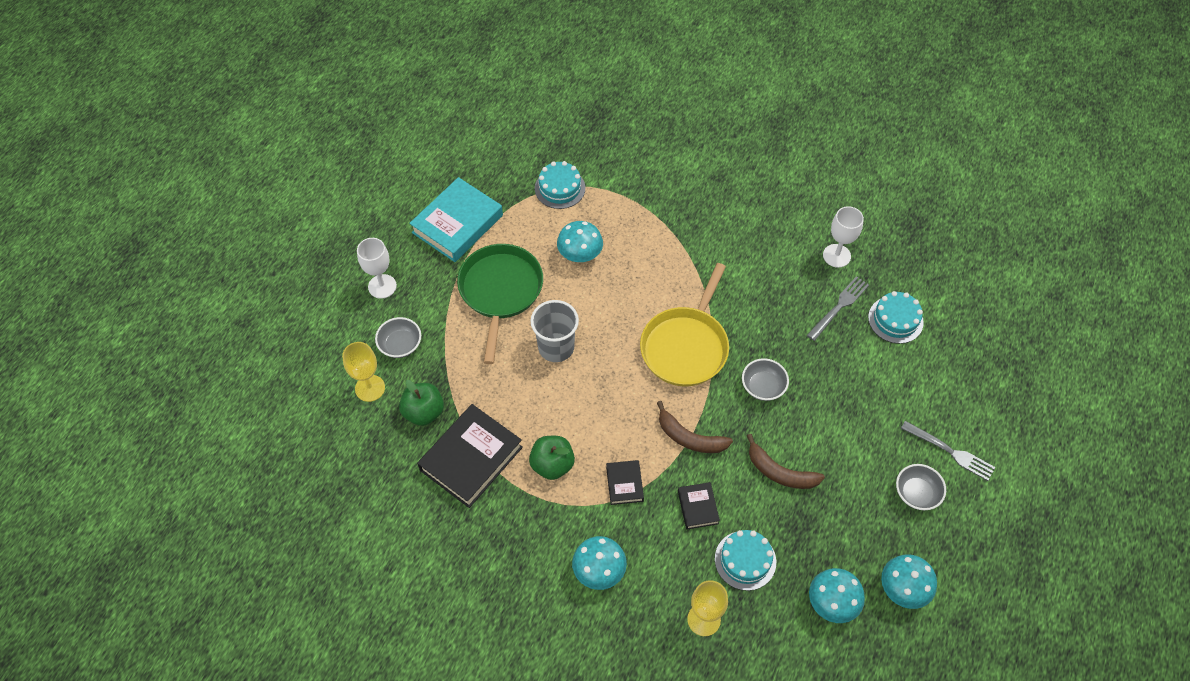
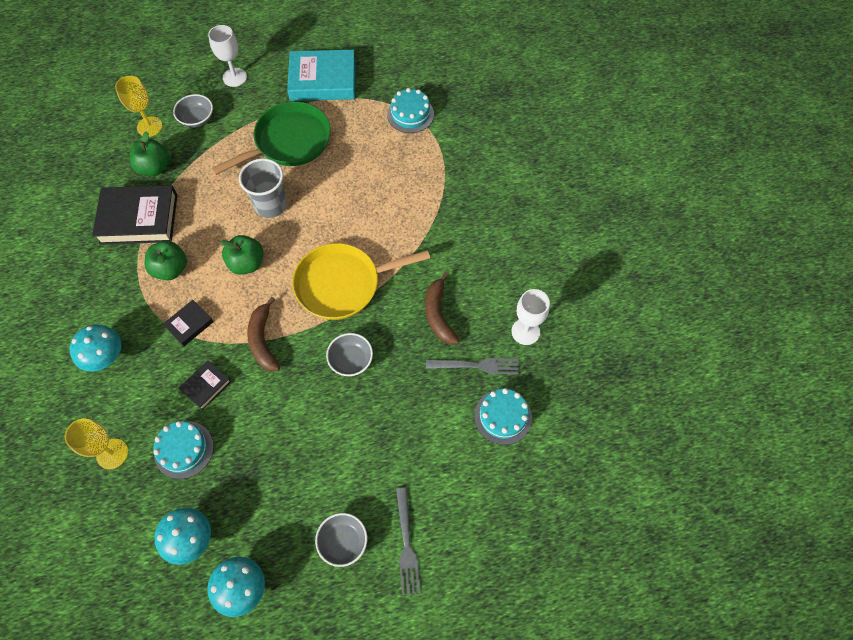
camera: 50 degrees right, 5 degrees up
turquoise mushroom [557,221,603,262] -> none
brown banana [747,434,825,489] -> brown banana moved to [425,272,459,345]
none -> green apple [220,235,263,275]

